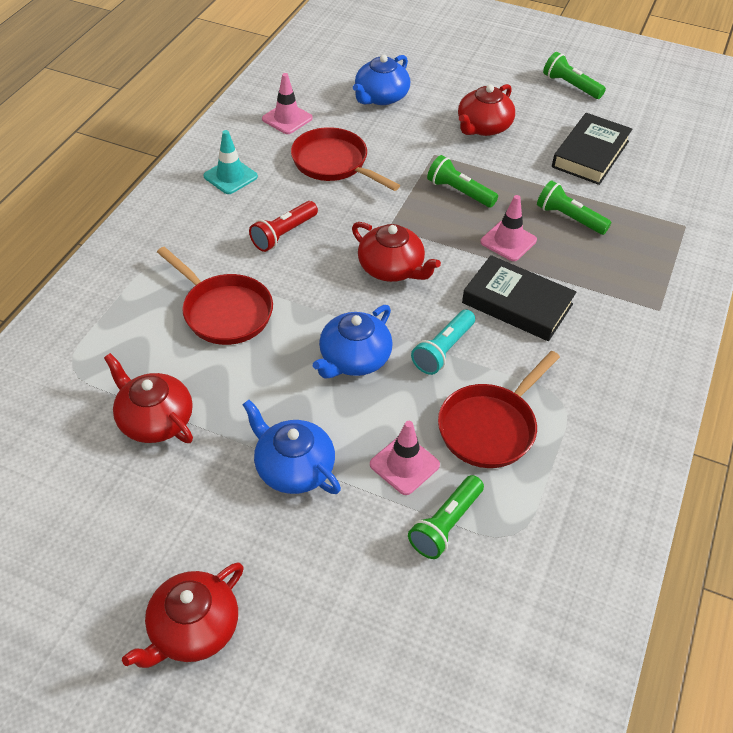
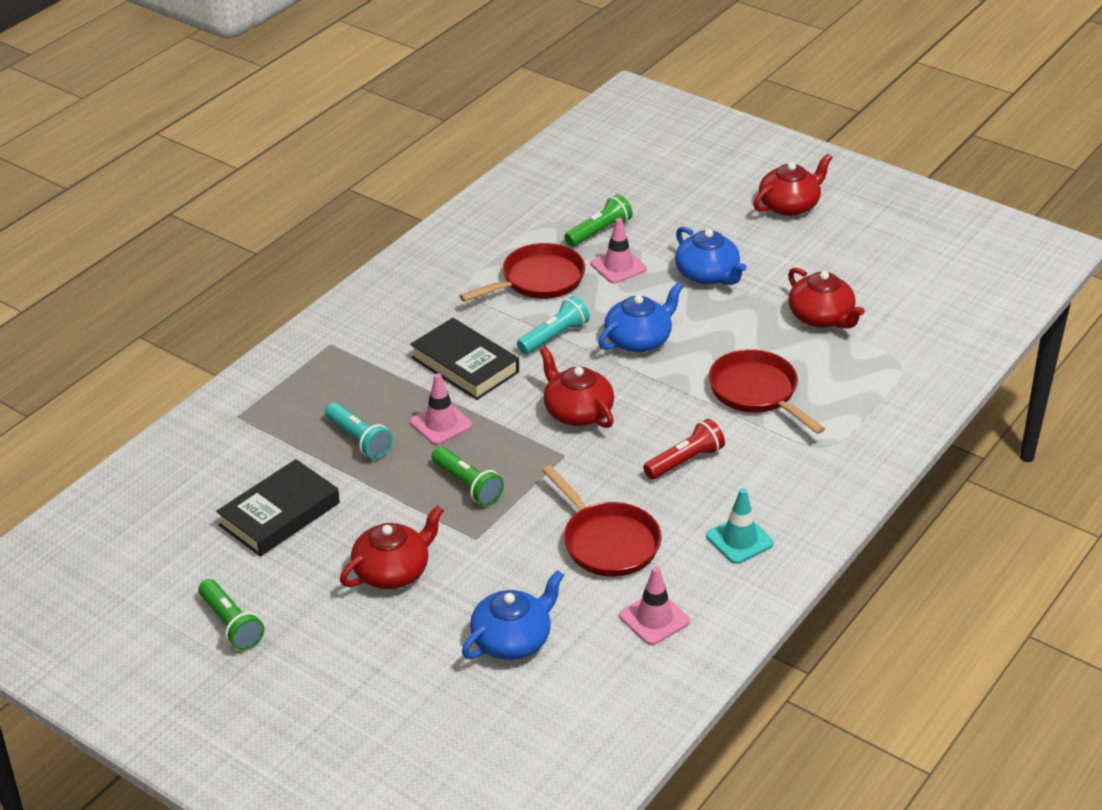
camera: 165 degrees left, 10 degrees down
green flashlight [537,180,611,235] -> turquoise flashlight [325,403,393,459]

